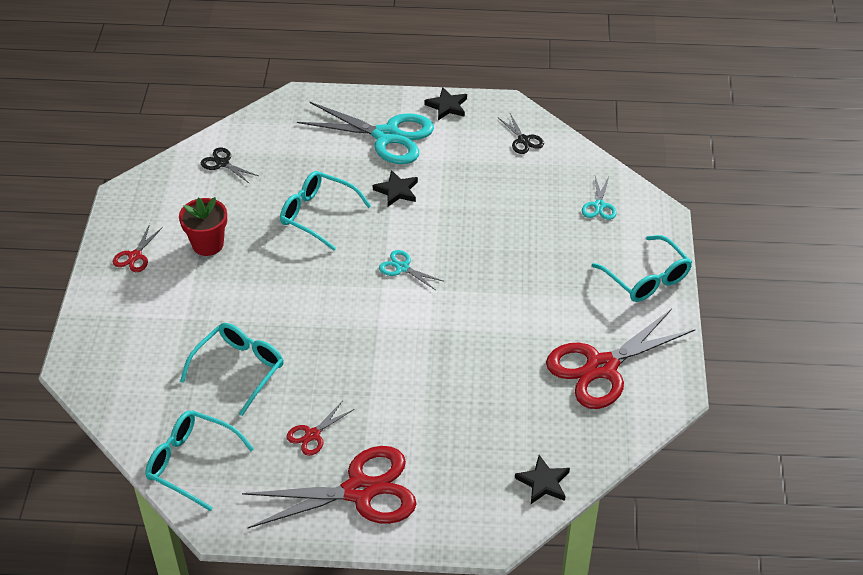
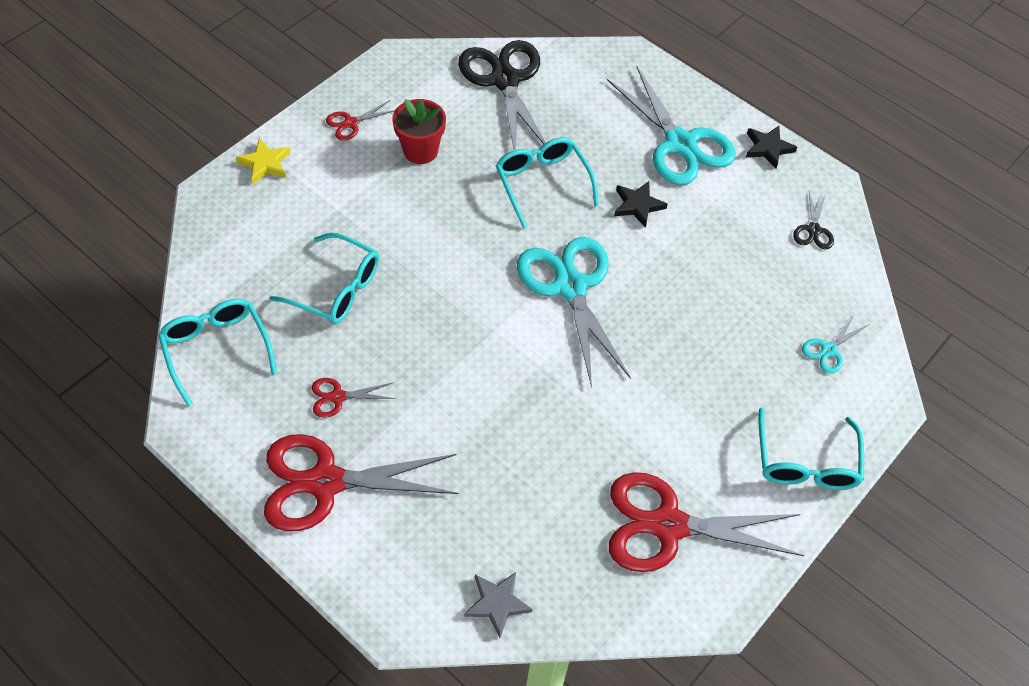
camera: 35 degrees right, 10 degrees up
turquoise glasses [180,323,284,416] -> turquoise glasses turned 45 degrees clockwise [269,233,379,324]
black scissors [201,148,258,183] -> black scissors [458,40,546,150], size x2.23
red scissors [242,446,416,528] -> red scissors turned 150 degrees clockwise [264,434,459,532]
turquoise scissors [379,250,443,290] -> turquoise scissors [517,237,631,388], size x2.23
black star [515,455,570,504] -> grey star [464,572,532,638]
none -> yellow star [236,138,290,184]

